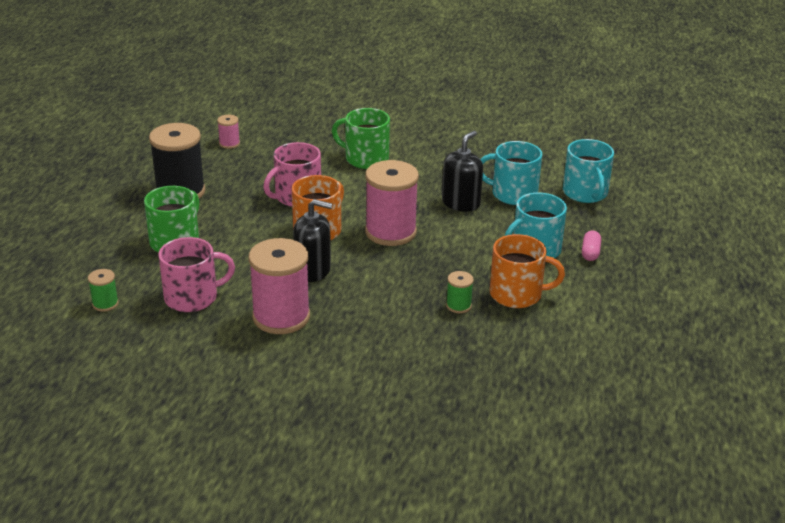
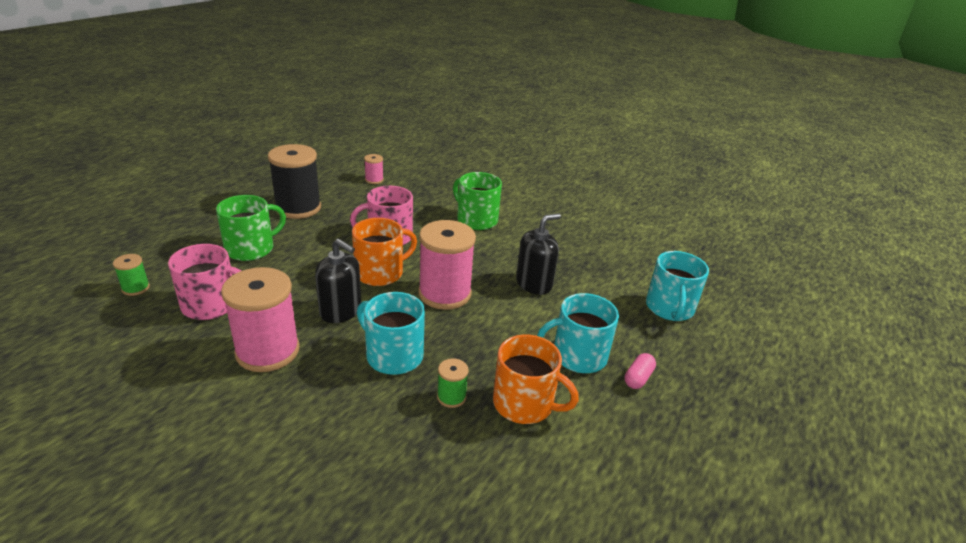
camera: 20 degrees right, 0 degrees up
turquoise mug [480,141,542,205] -> turquoise mug moved to [357,292,425,375]

